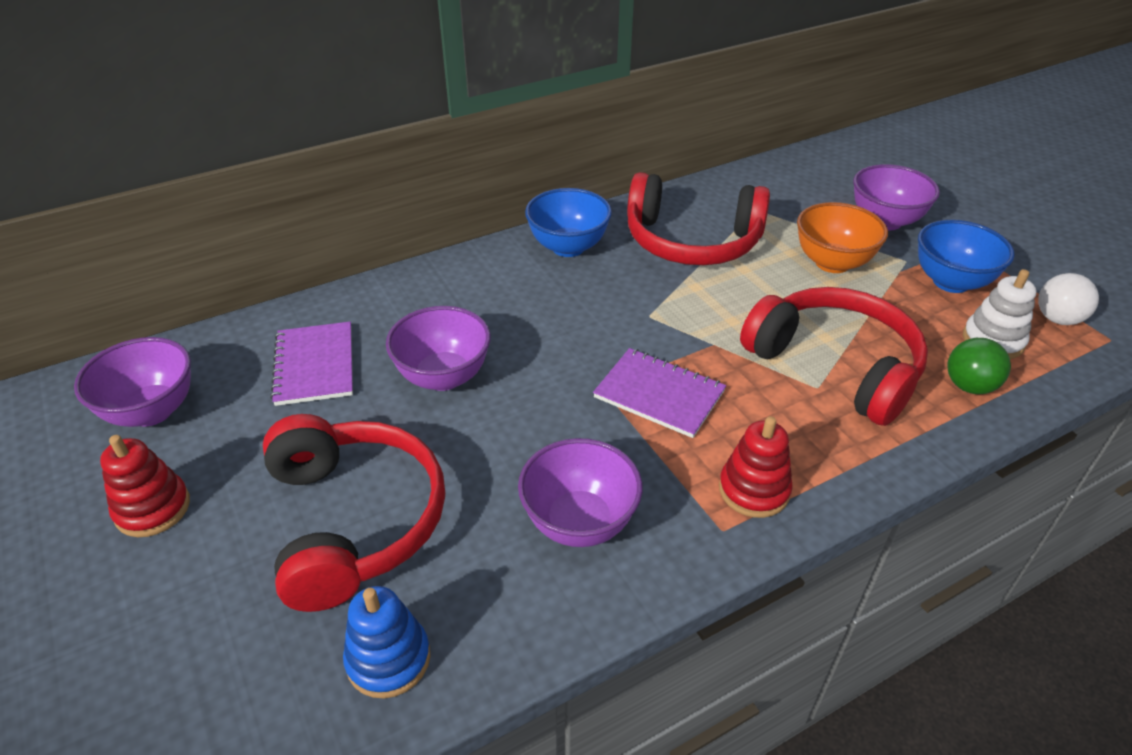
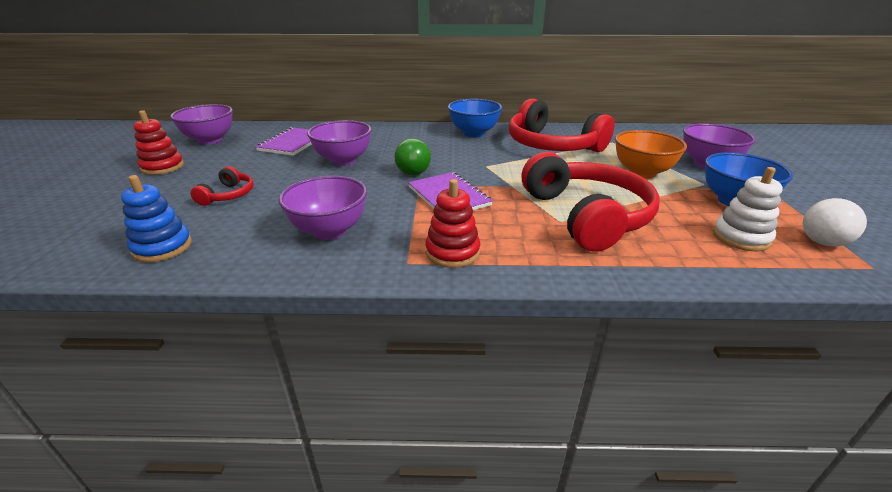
camera: 30 degrees right, 10 degrees down
red headphones [263,414,445,612] -> red headphones [191,166,254,206], size x0.45
green ball [947,338,1011,394] -> green ball moved to [394,138,431,175]

